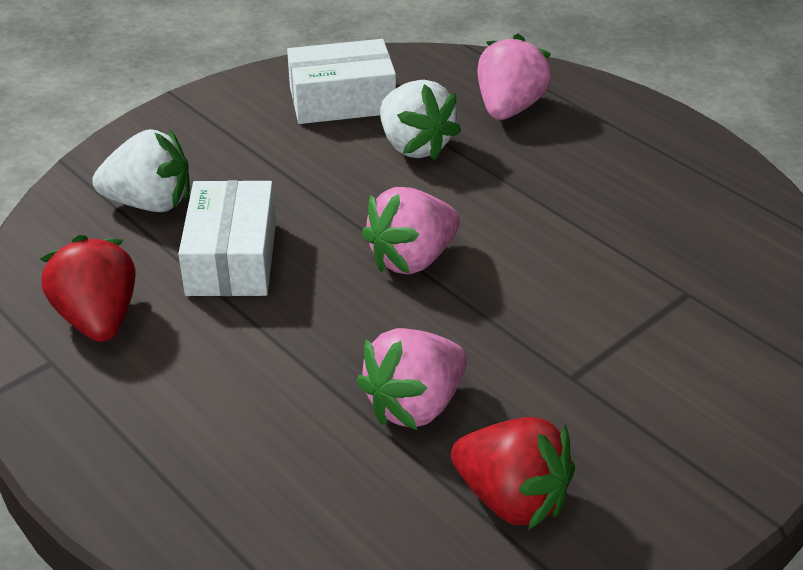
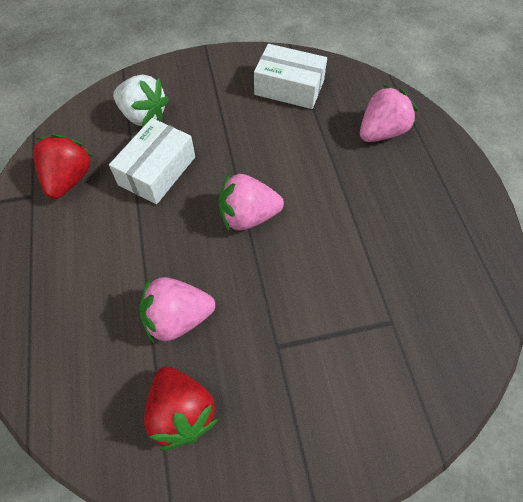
camera: 30 degrees right, 20 degrees up
white strawberry [380,80,461,160] -> none

